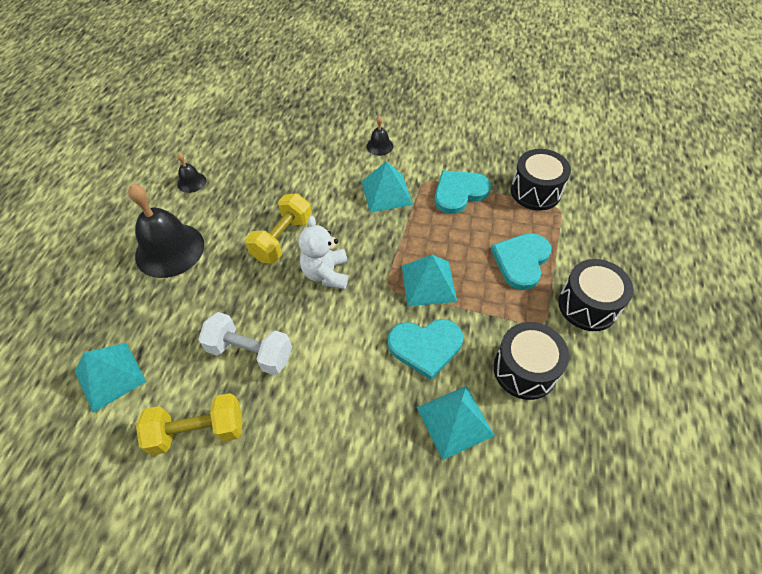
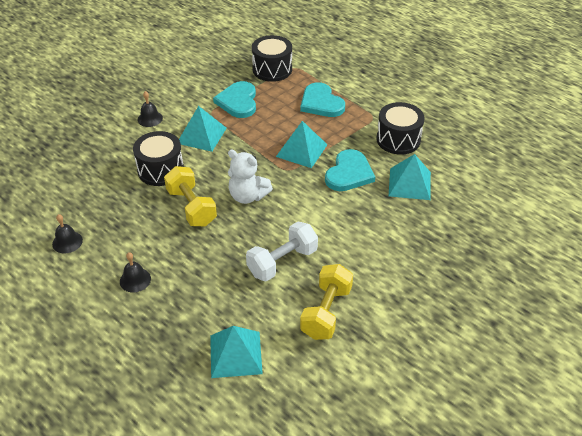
camera: 60 degrees left, 10 degrees down
black bell [128,184,204,278] -> black bell [120,252,151,293], size x0.46
black drum [558,259,633,331] -> black drum moved to [133,131,184,186]

